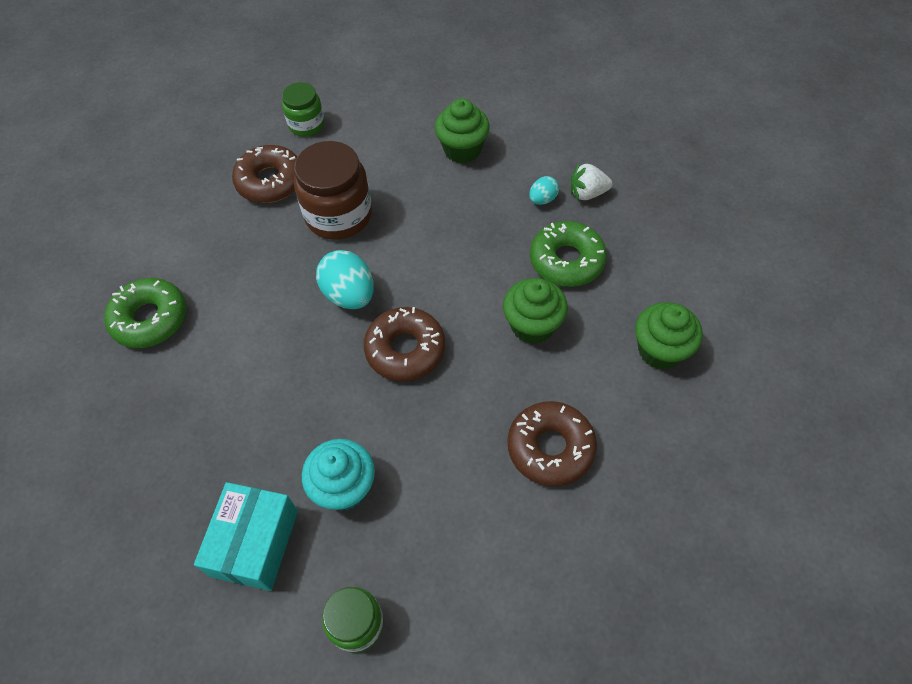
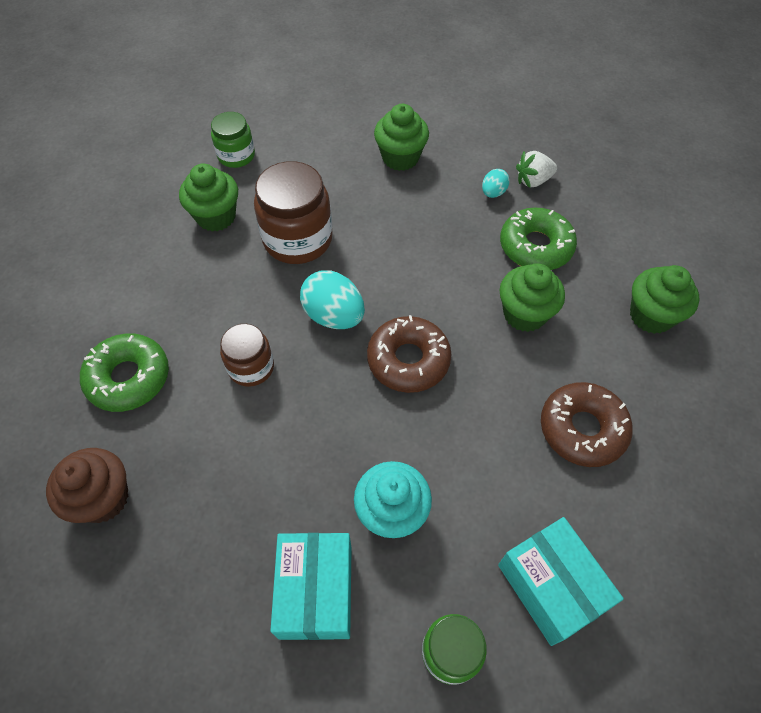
camera: 15 degrees left, 0 degrees up
brown donut [232,145,298,203] -> green cupcake [179,164,238,232]
none -> brown cupcake [46,448,129,523]
none -> brown jar [220,324,274,387]
none -> turquoise box [498,517,624,646]

